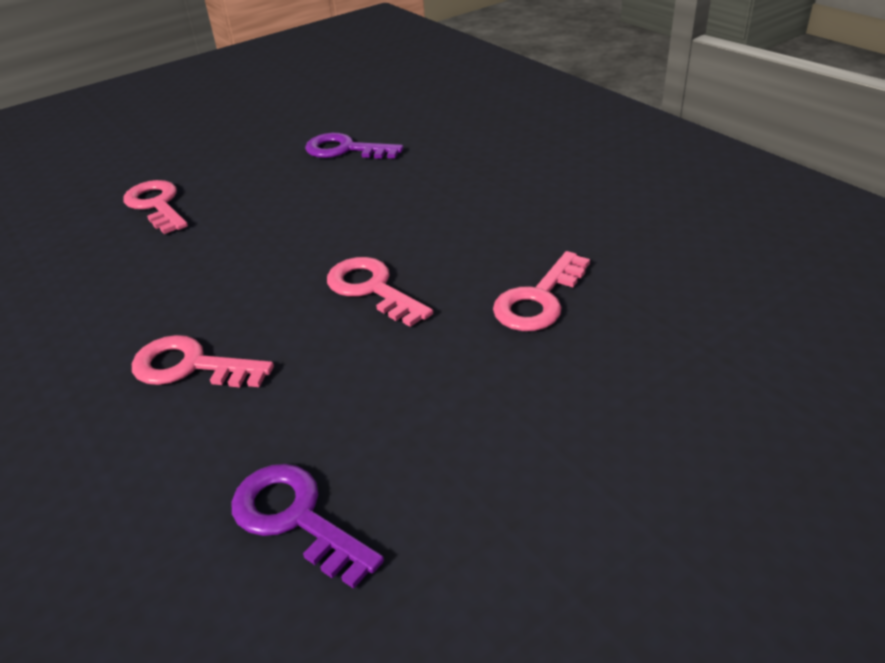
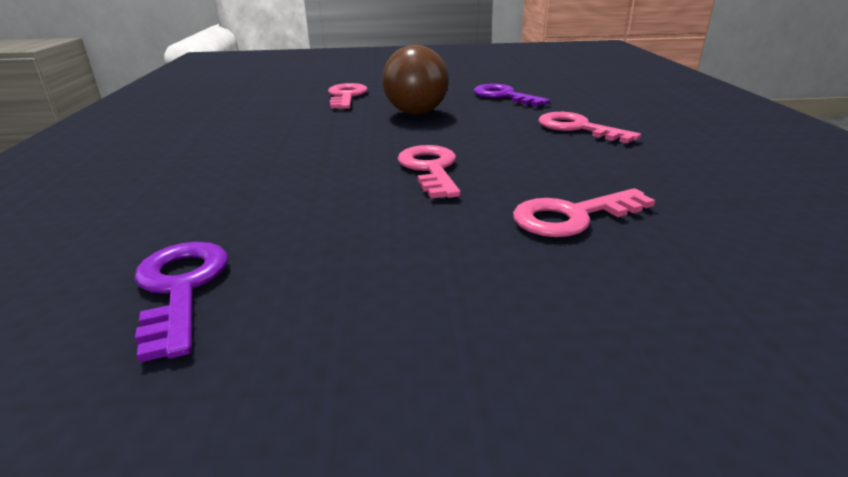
camera: 30 degrees right, 10 degrees down
pink key [132,335,274,387] -> pink key moved to [539,112,641,143]
none -> brown ball [382,45,449,115]

